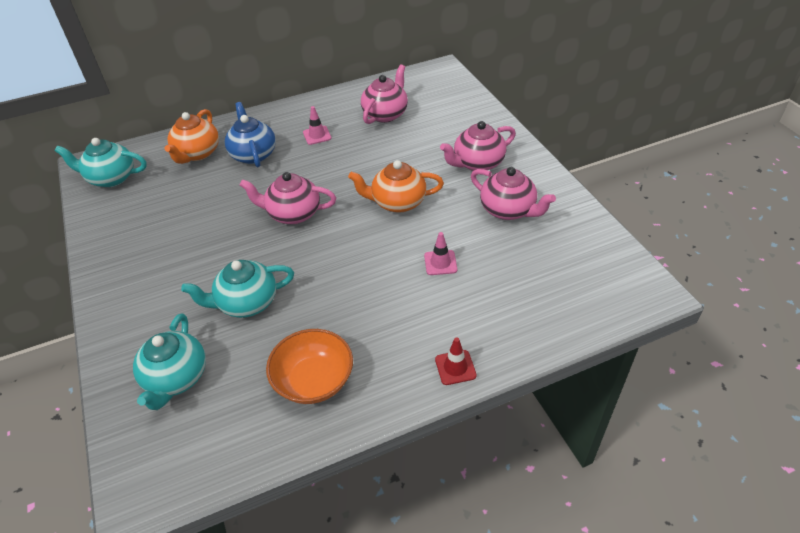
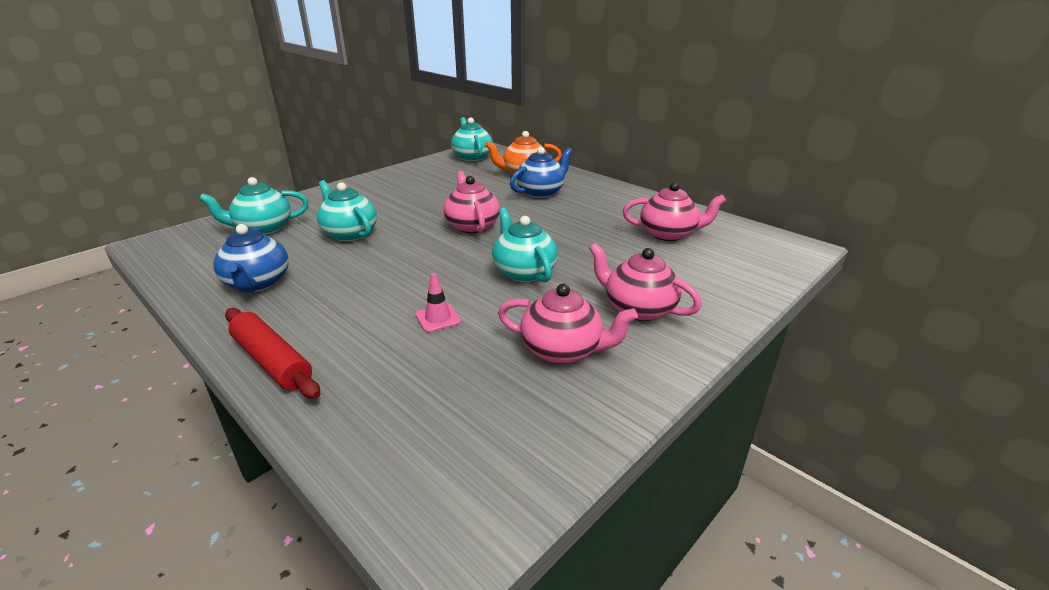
camera: 65 degrees right, 15 degrees down
orange bowl [266,329,353,404] -> blue teapot [213,224,289,293]
pink traffic cone [303,106,332,145] -> none
orange teapot [348,160,444,213] -> turquoise teapot [492,208,558,283]
red traffic cone [435,337,477,385] -> red rolling pin [225,308,320,399]
pink teapot [471,167,556,220] -> pink teapot turned 90 degrees counterclockwise [498,283,638,364]

